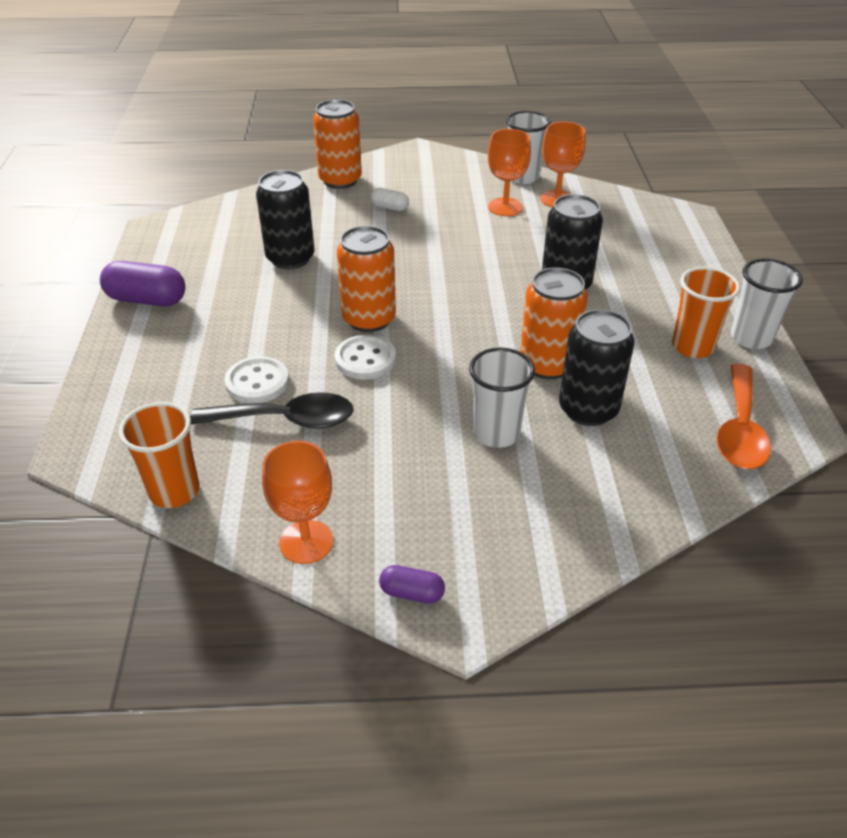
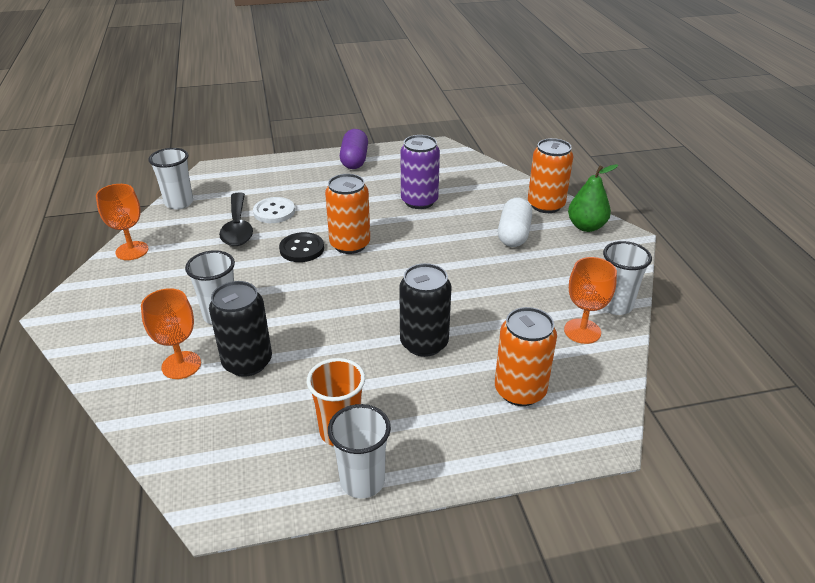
camera: 80 degrees right, 5 degrees down
orange cup [118,402,199,508] -> white cup [149,148,193,209]
black can [256,170,315,269] -> purple can [401,135,440,209]
white button [335,335,396,379] -> black button [279,232,324,262]
white capsule [371,188,409,211] -> white capsule [498,198,532,247], size x1.84
purple capsule [379,565,445,604] -> none
orange goblet [488,129,531,216] -> orange goblet moved to [141,288,201,379]
orange can [520,267,588,379] -> orange can moved to [495,307,557,406]
orange spoon [717,364,771,469] -> none
none -> green pear [568,164,618,232]

